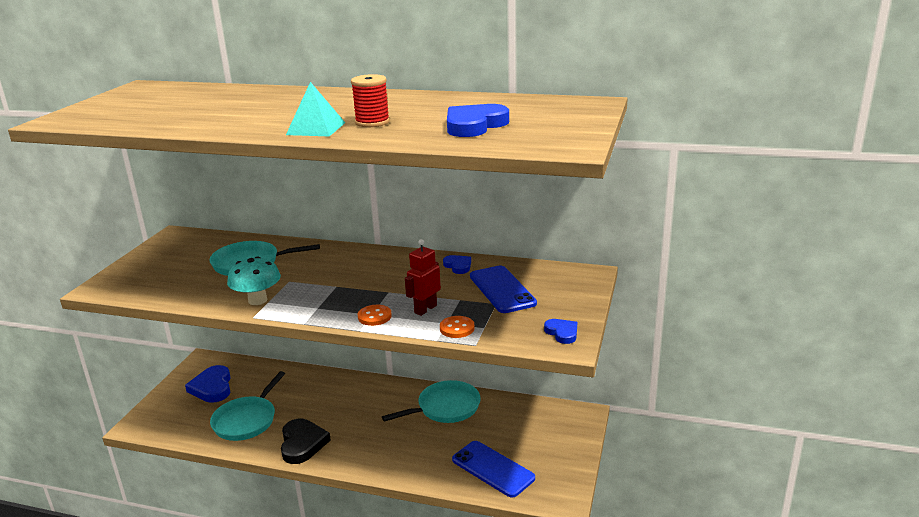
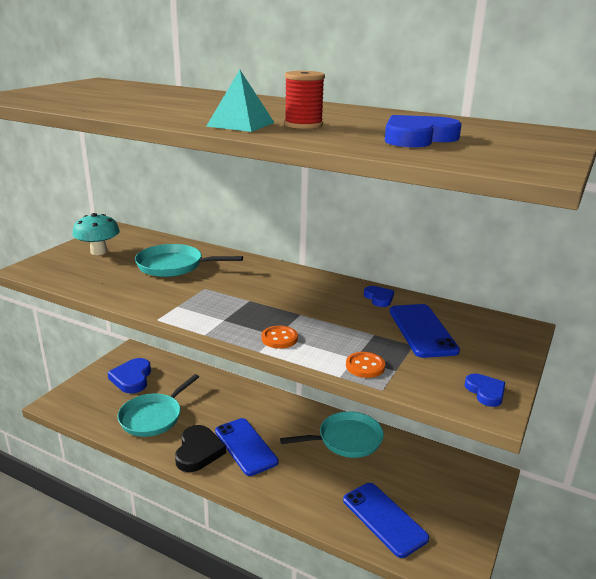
camera: 10 degrees right, 0 degrees up
turquoise mushroom [227,256,281,305] -> turquoise mushroom moved to [72,213,120,255]
red robot [405,239,441,316] -> none
none -> blue phone [215,418,279,476]

